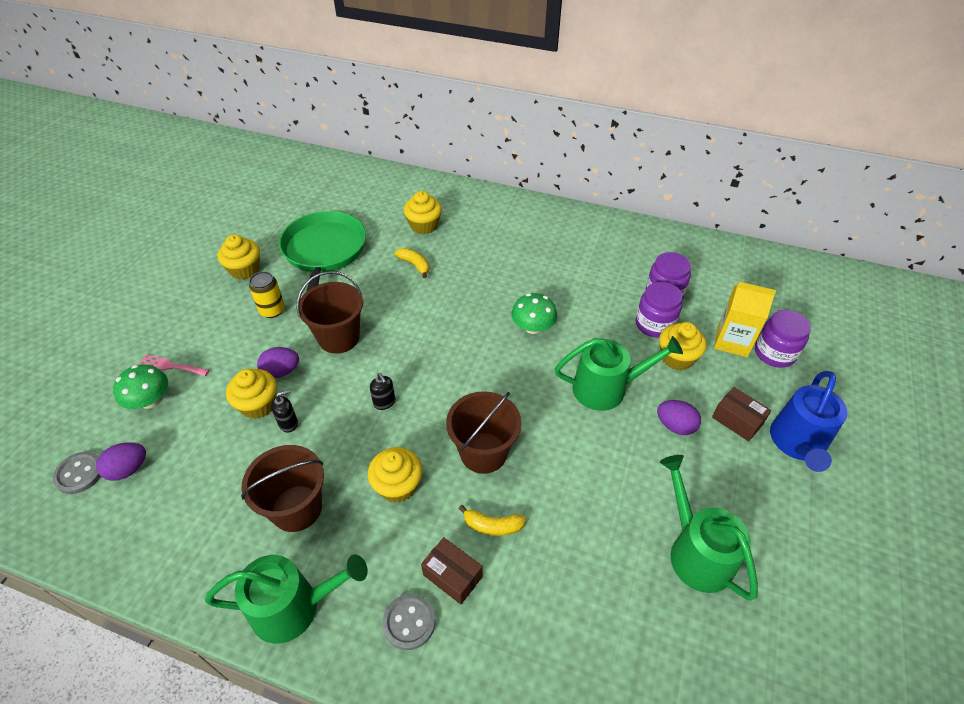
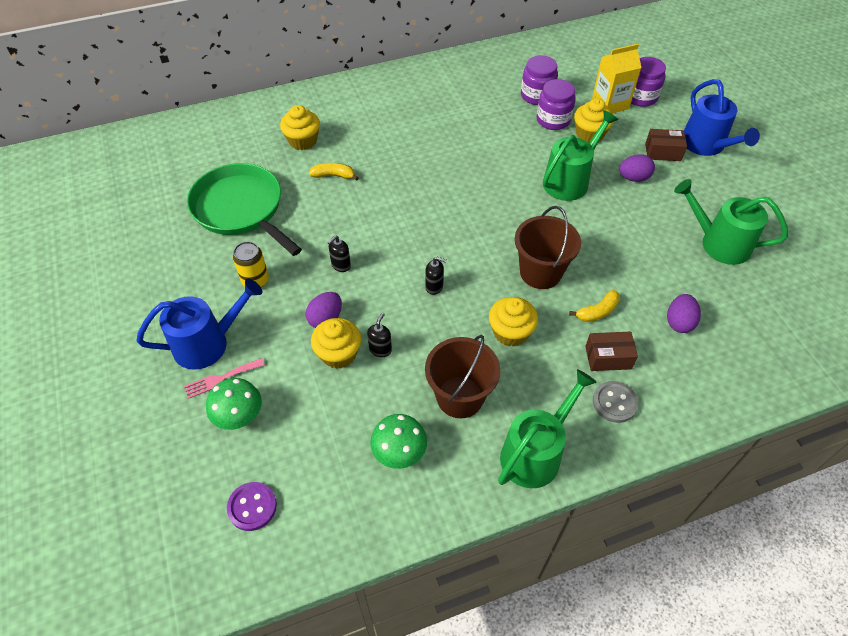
camera: 40 degrees left, 5 degrees up
grey button [53,452,101,494] -> purple button [227,482,277,531]
purple egg [96,442,146,481] -> purple egg moved to [667,294,701,333]
yellow cupcake [218,234,260,280] -> none
brown bucket [297,271,363,354] -> black soap dispenser [327,235,351,272]
green mushroom [511,293,557,334] -> green mushroom moved to [370,414,427,469]
none -> blue watering can [136,279,263,370]

